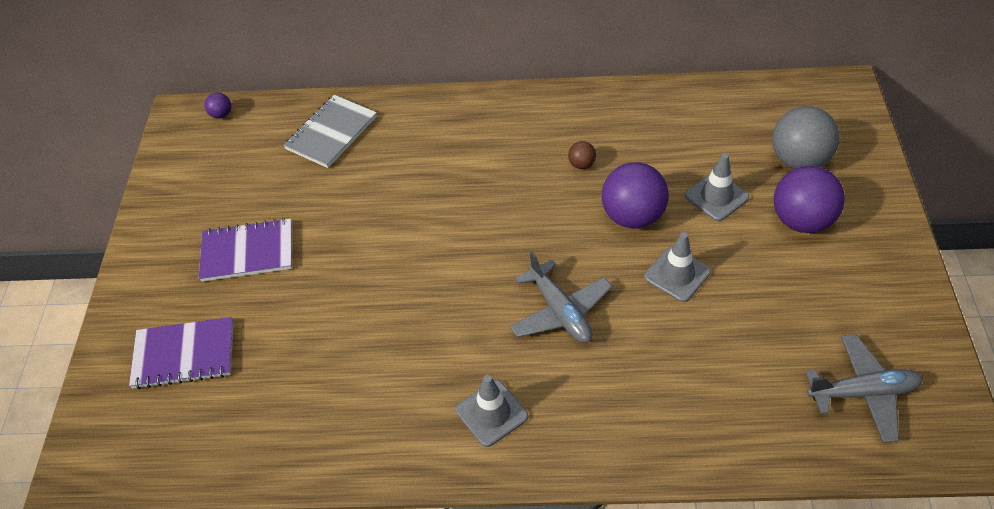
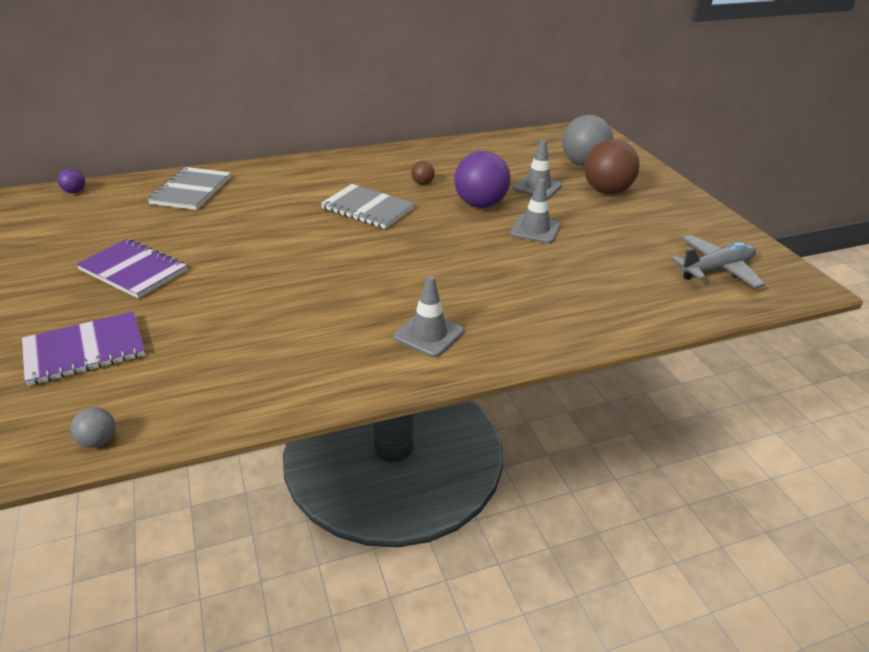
camera: 25 degrees left, 15 degrees down
purple notebook [199,218,292,282] -> purple notebook turned 60 degrees clockwise [76,239,187,298]
grey plane [510,251,612,343] -> none
purple ball [774,166,845,233] -> brown ball [584,139,640,194]
none -> grey ball [71,407,115,448]
none -> grey notebook [321,184,415,229]

